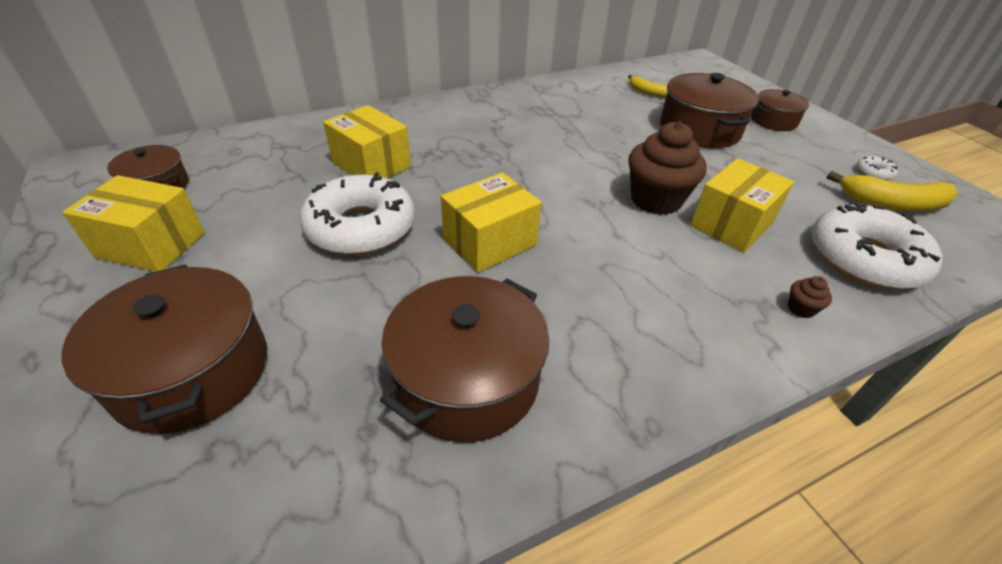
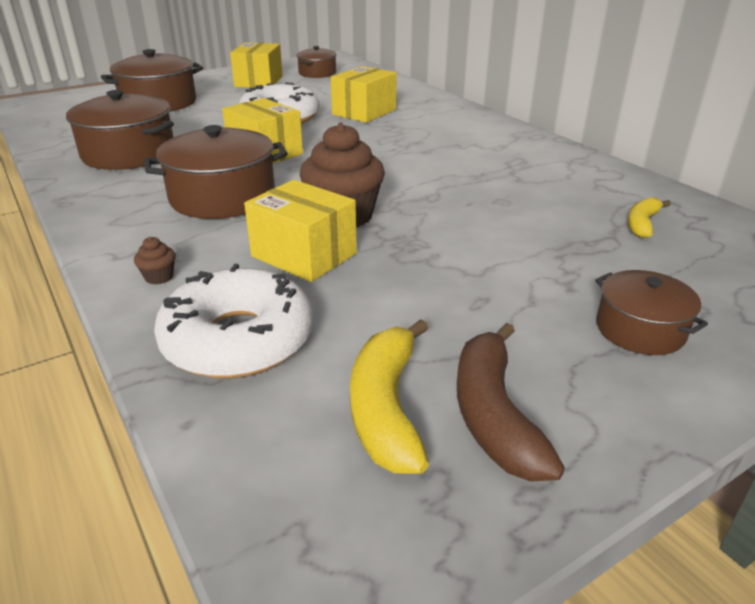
camera: 85 degrees right, 10 degrees down
brown pot [660,73,759,148] -> brown pot moved to [144,125,288,219]
white donut [857,156,898,180] -> brown banana [457,323,565,482]

